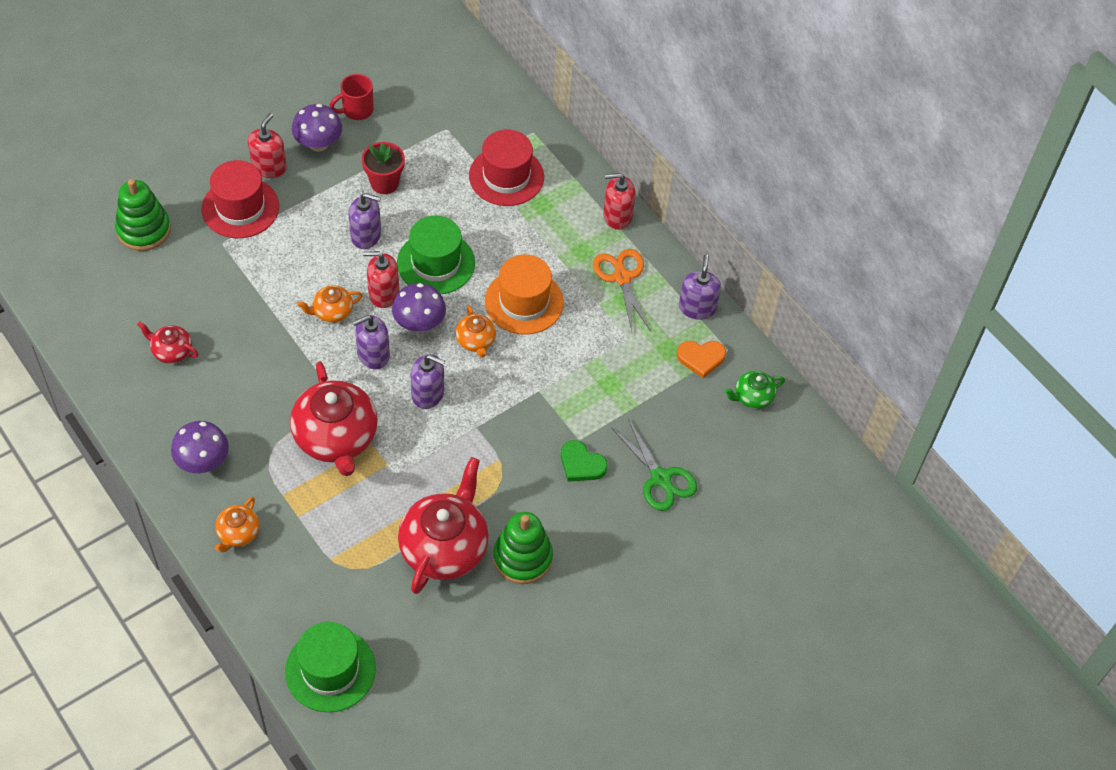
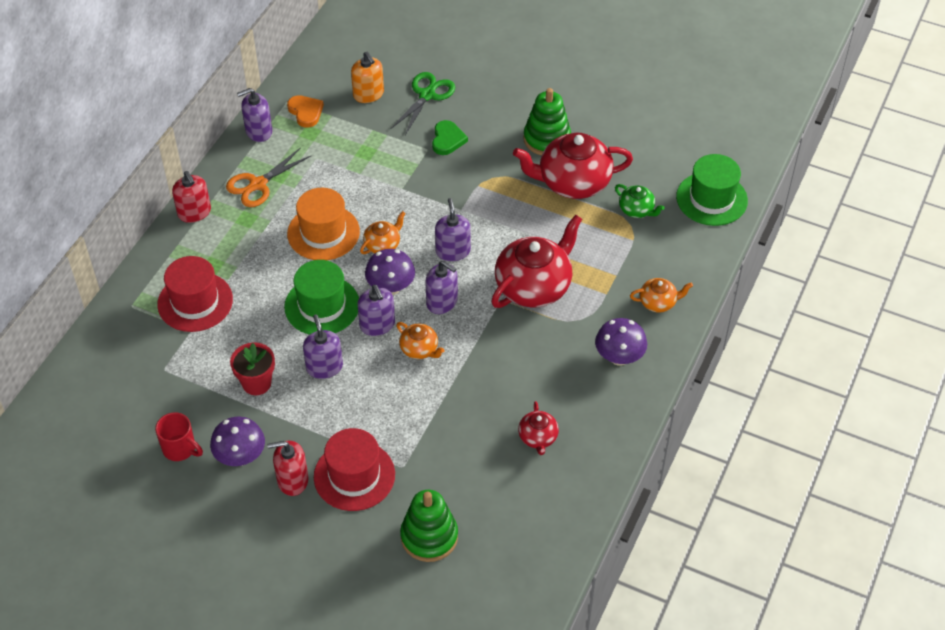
camera: 115 degrees left, 5 degrees down
red soap dispenser [363,251,399,308] -> purple soap dispenser [358,285,395,336]
green teapot [724,371,785,409] -> green teapot moved to [615,184,665,218]
none -> orange soap dispenser [351,52,384,103]

